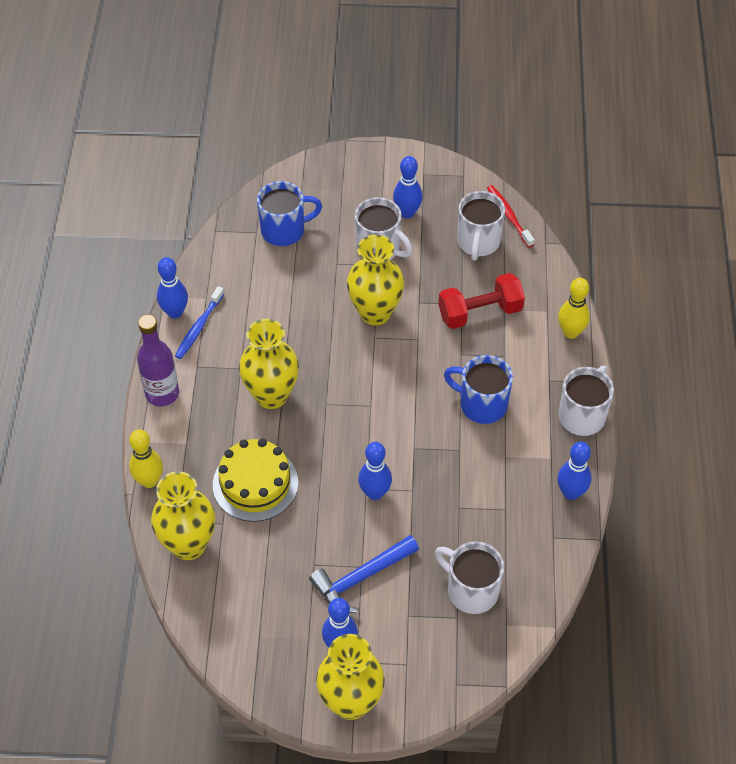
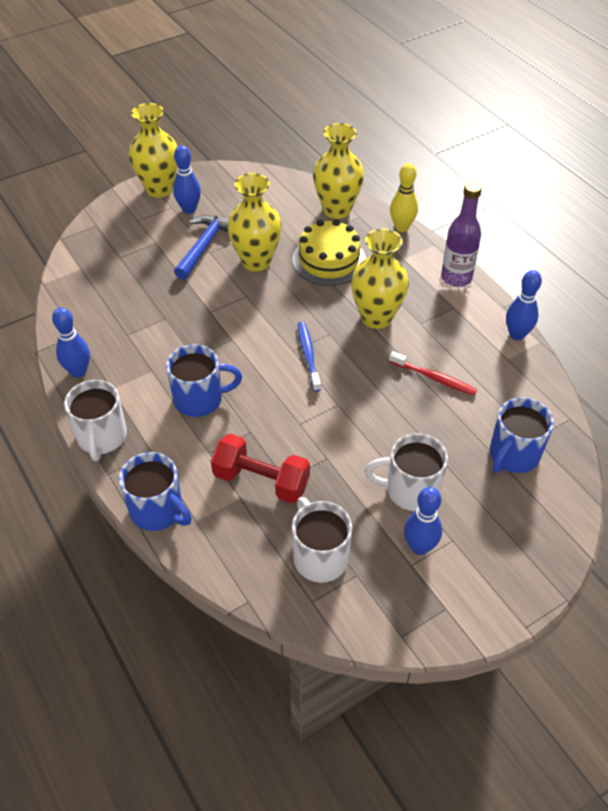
camera: 145 degrees right, 5 degrees down
blue toothbrush [175,286,224,359] -> blue toothbrush moved to [298,322,321,392]
yellow vase [347,235,404,325] -> yellow vase moved to [227,173,282,271]
blue bowling pin [358,442,392,500] -> none
white mug [435,541,504,614] -> none
red dumbbell [438,273,525,329] -> red dumbbell turned 75 degrees clockwise [211,434,310,503]
red toothbrush [487,185,535,247] -> red toothbrush moved to [389,351,477,396]
yellow bowling pin [558,278,590,339] -> blue mug [119,452,192,531]

